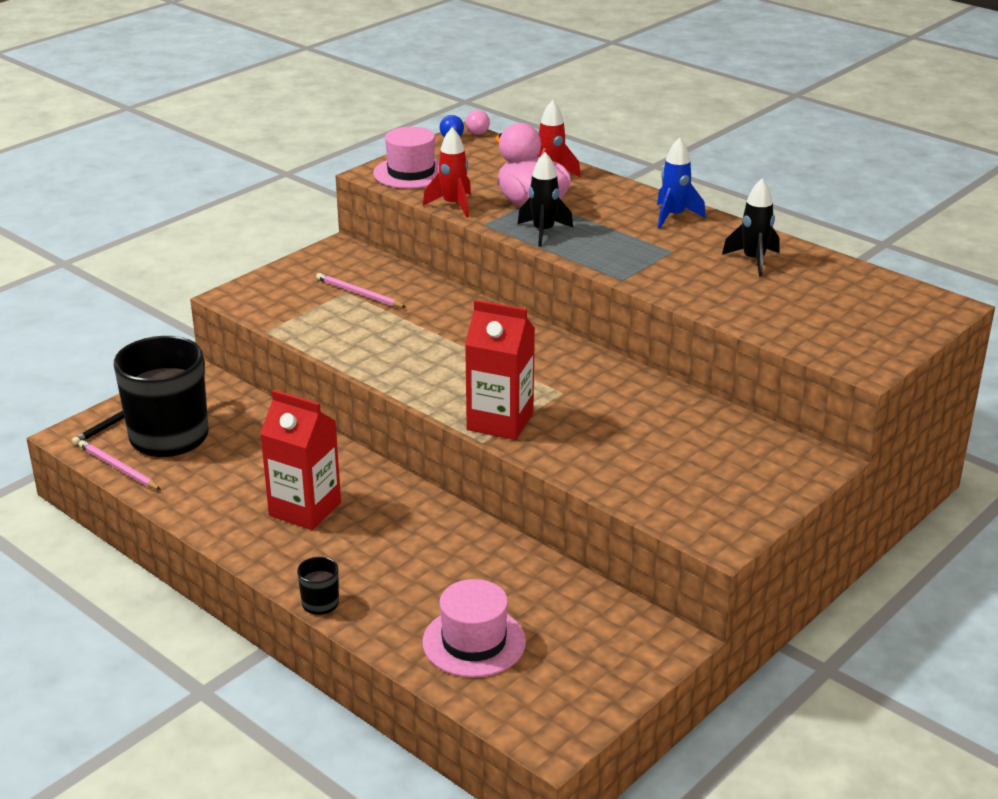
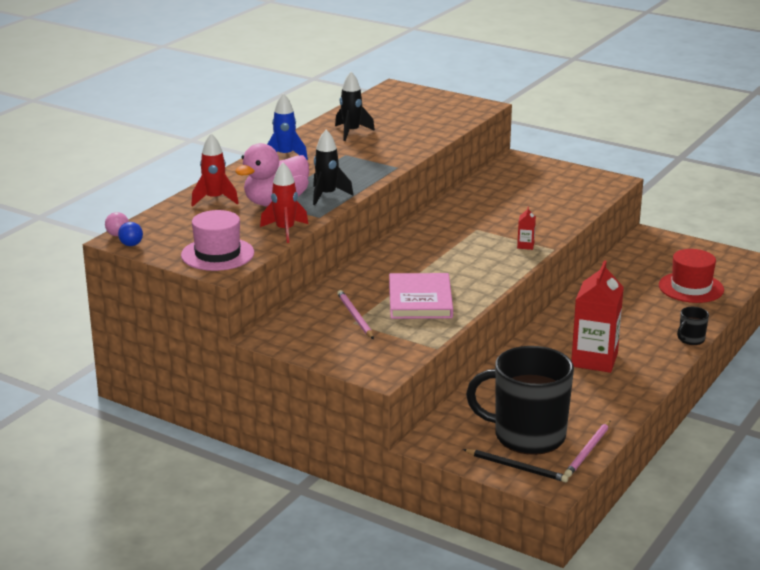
camera: 100 degrees left, 5 degrees down
pink pencil [316,273,406,308] -> pink pencil turned 135 degrees clockwise [337,290,374,339]
pink hat [422,579,526,678] -> red hat [659,249,724,303]
red carton [465,300,535,440] -> red carton [517,207,536,250], size x0.42
none -> pink book [389,273,453,319]

